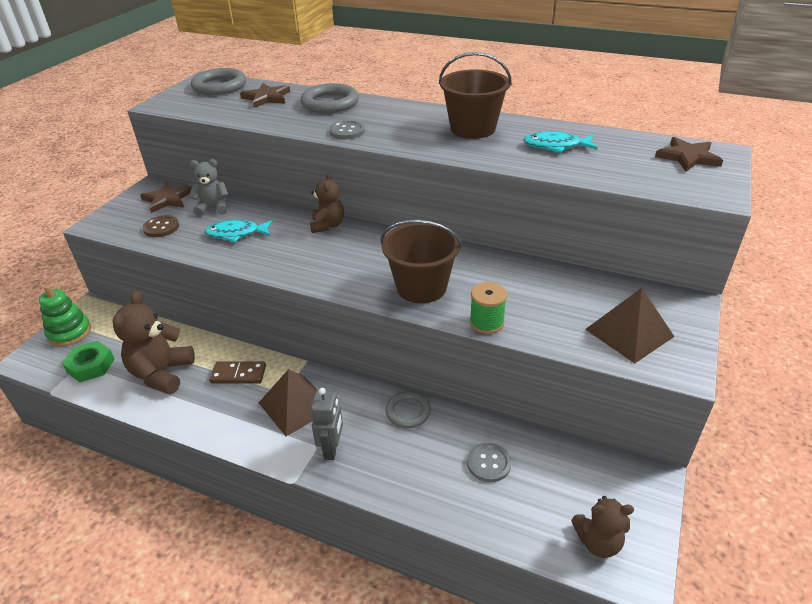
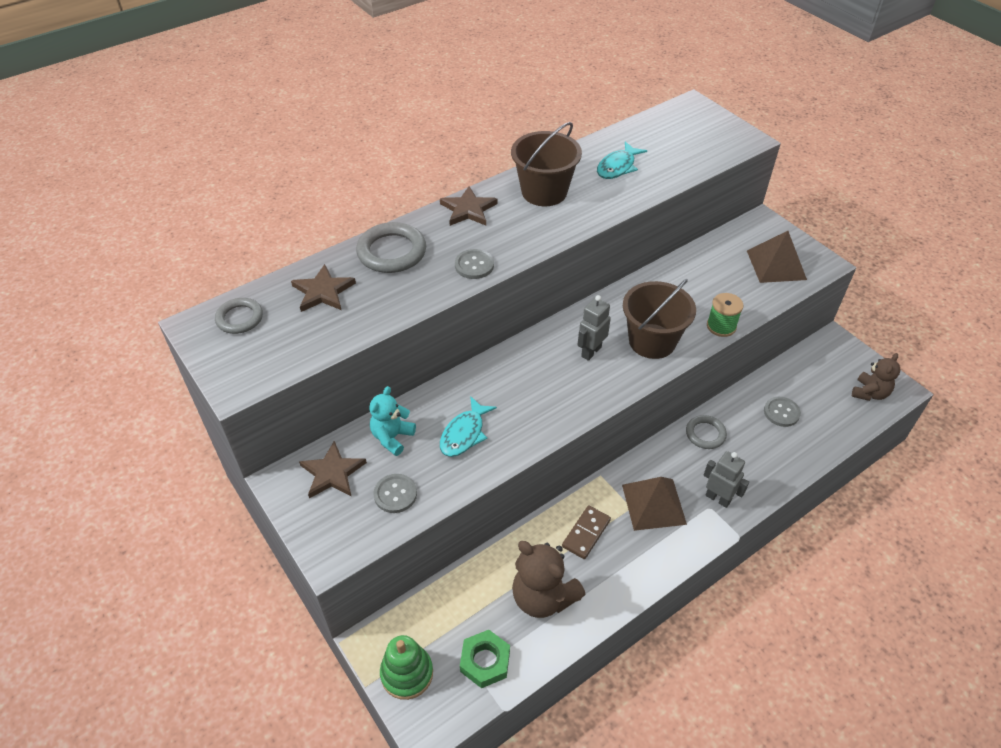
camera: 60 degrees left, 10 degrees up
brown button [143,215,179,237] -> grey button [374,474,417,513]
grey teddy bear [189,159,228,216] -> turquoise teddy bear [370,386,416,456]
grey ring [191,68,246,95] -> grey ring [215,298,263,334], size x0.63
brown teddy bear [310,173,344,233] -> none
brown star [655,137,723,172] -> brown star moved to [440,187,498,226]
none -> grey robot [578,295,611,361]

